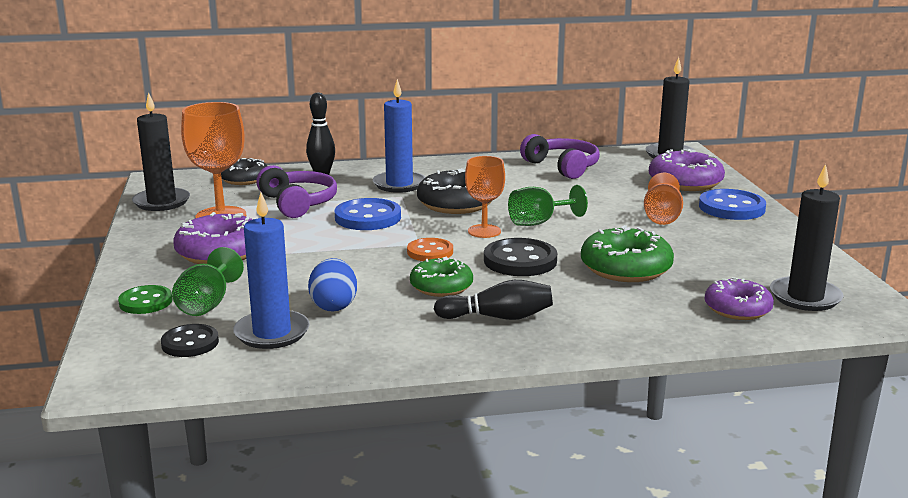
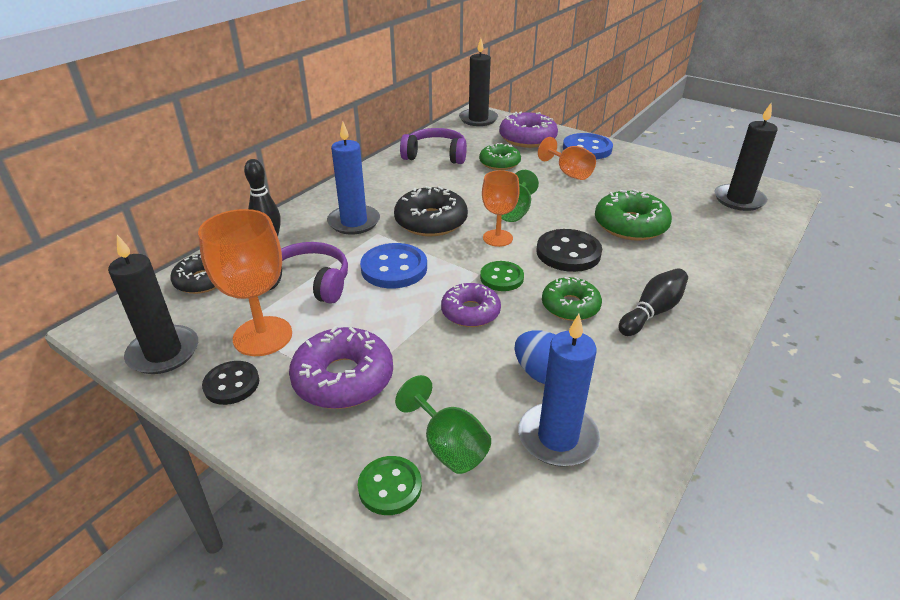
camera: 45 degrees left, 15 degrees up
black button [161,324,219,357] -> black button moved to [202,361,259,405]
orange button [407,238,453,261] -> green button [480,261,524,291]
purple donut [705,277,774,320] -> purple donut moved to [441,283,501,327]
none -> green donut [479,143,521,170]

